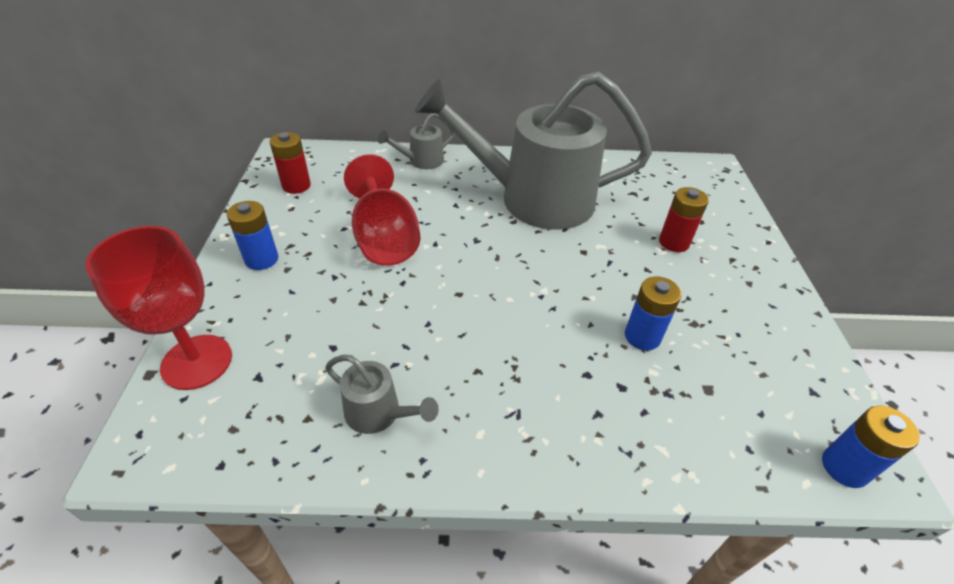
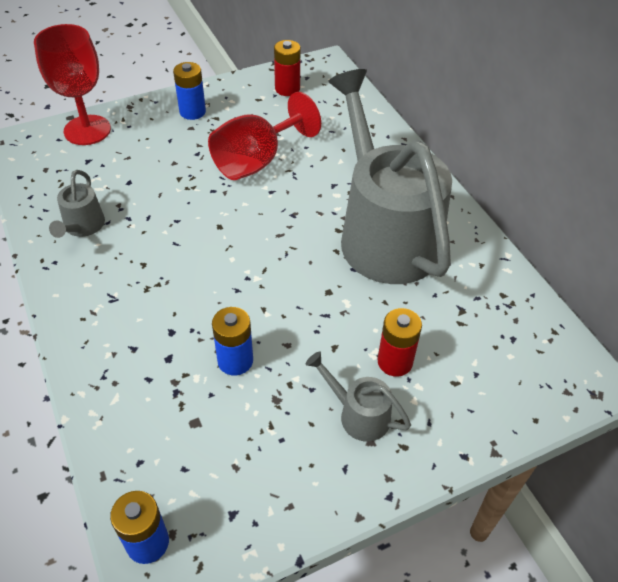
camera: 65 degrees right, 5 degrees up
grey watering can [378,113,455,169] -> grey watering can moved to [306,351,411,442]

